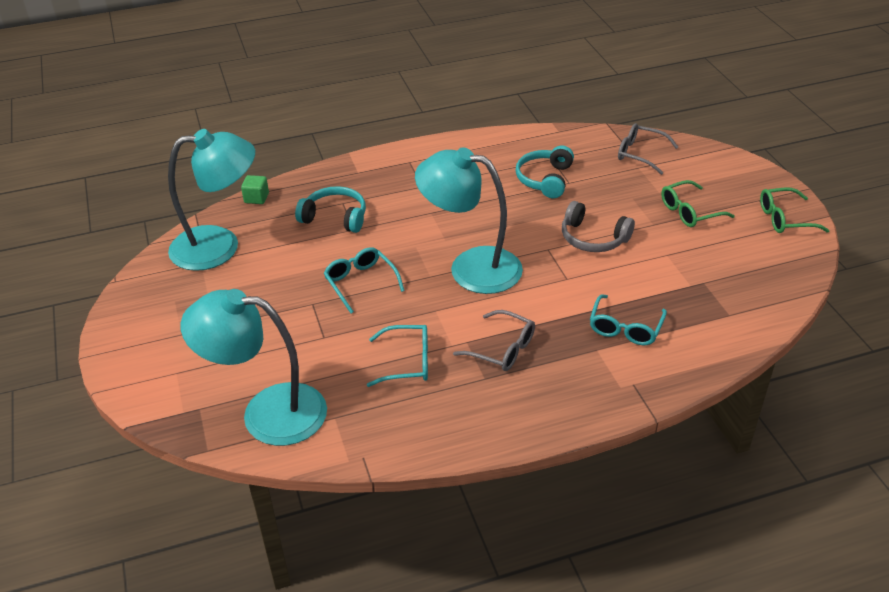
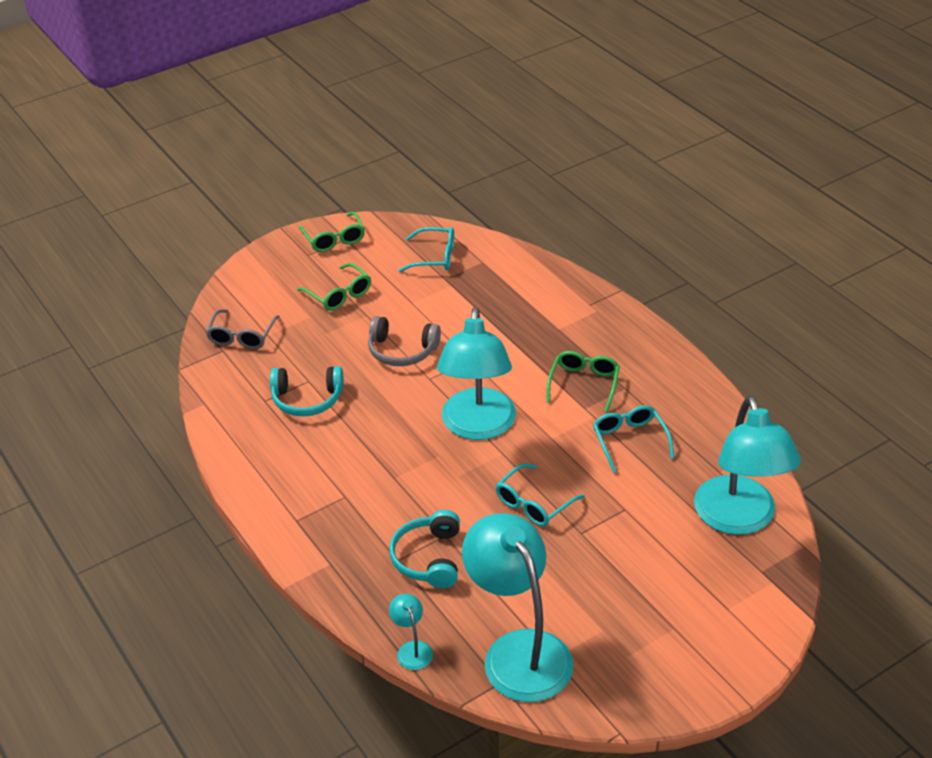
camera: 105 degrees left, 0 degrees up
green cube [241,175,269,204] -> turquoise lamp [389,594,433,670]
grey glasses [453,310,535,371] -> green glasses [547,351,620,412]
grey headphones [562,201,635,252] -> grey headphones turned 90 degrees clockwise [368,316,441,366]
turquoise glasses [590,294,667,345] -> turquoise glasses moved to [398,227,454,272]

